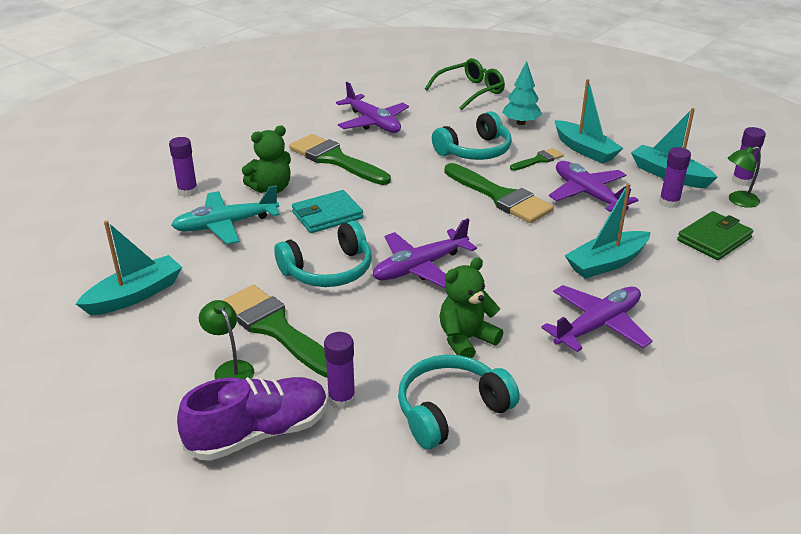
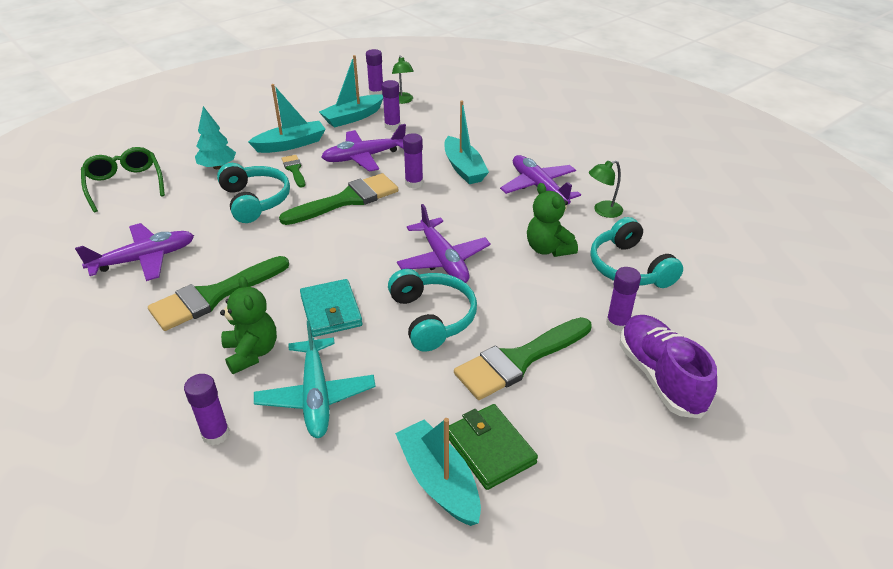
camera: 80 degrees left, 5 degrees up
green lamp [199,300,254,380] -> green lamp moved to [589,160,623,218]
green wallet [677,211,753,260] -> green wallet moved to [449,404,538,490]
none -> purple glue stick [403,133,423,188]

